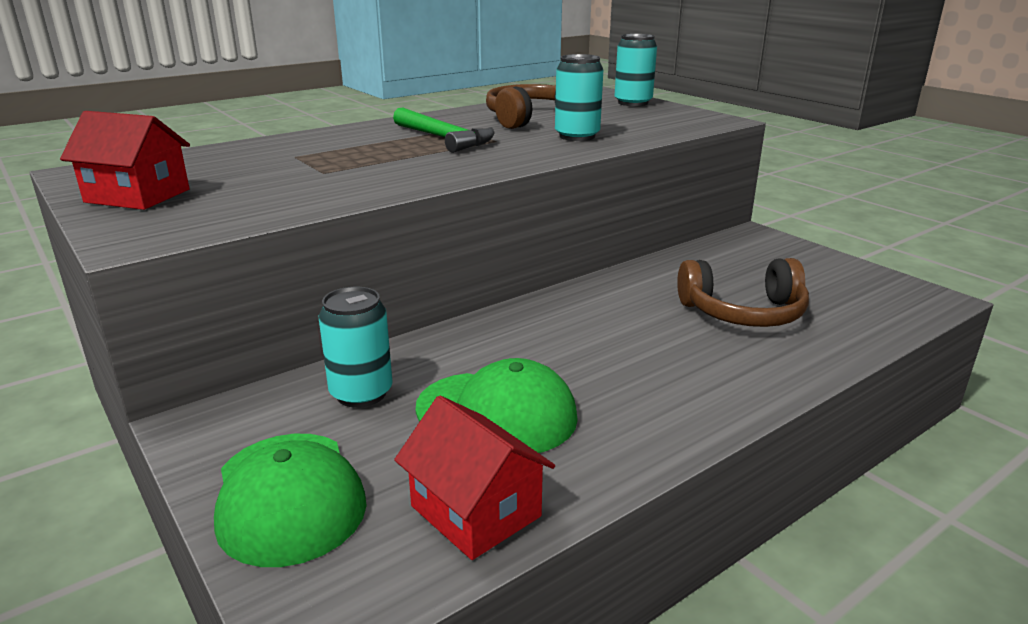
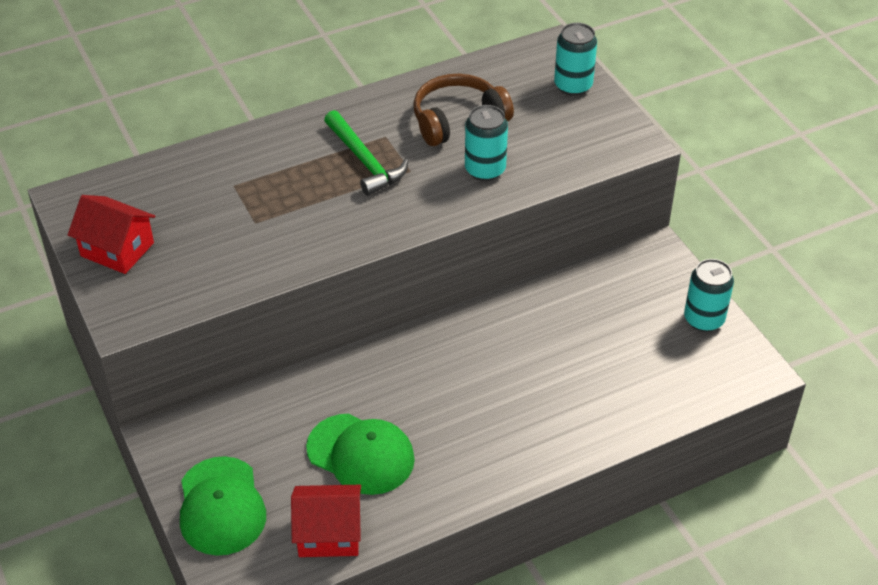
camera: 10 degrees right, 20 degrees up
turquoise can [319,287,393,408] -> turquoise can moved to [684,259,734,332]
red house [394,395,555,560] -> red house turned 60 degrees counterclockwise [291,485,361,557]
brown headphones [677,258,809,327] -> none

